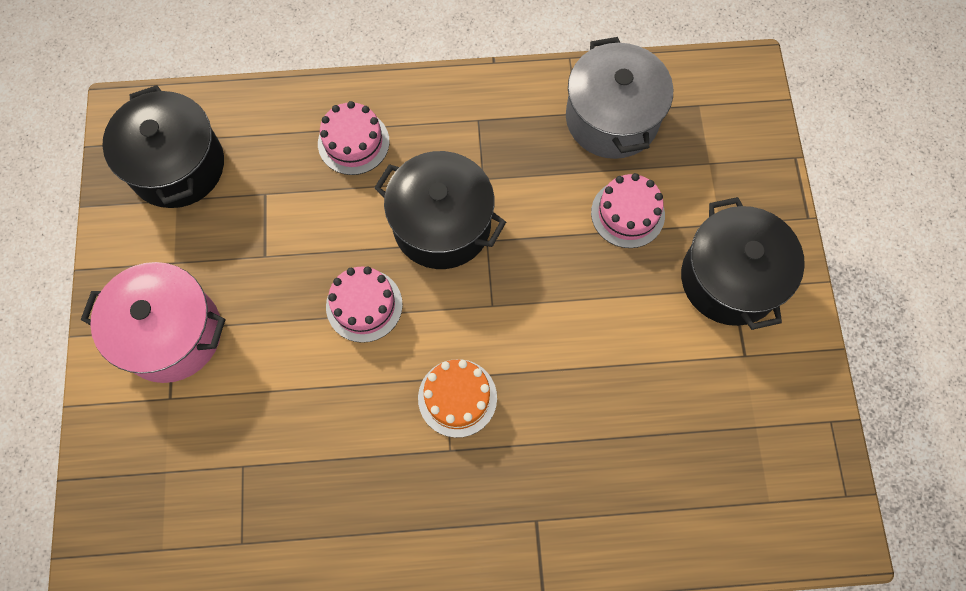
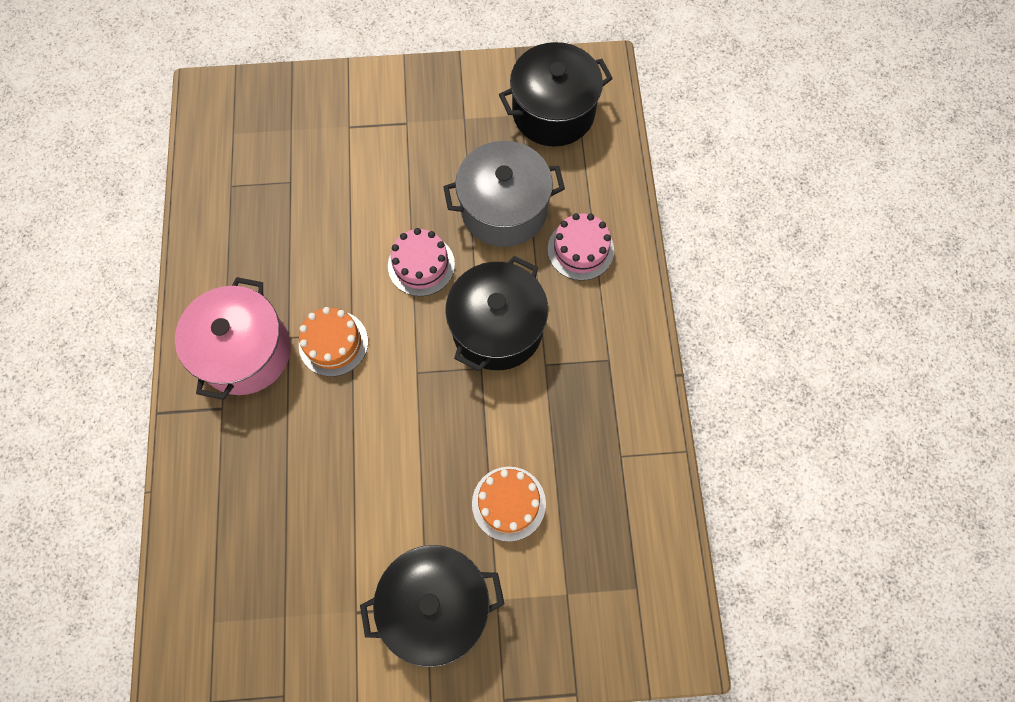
camera: 90 degrees right, 0 degrees up
pink pot [81,262,225,383] -> pink pot moved to [175,277,291,400]
grey pot [566,37,673,159] -> grey pot moved to [443,141,565,247]
pink cake [591,173,665,248] -> orange cake [472,467,546,542]

